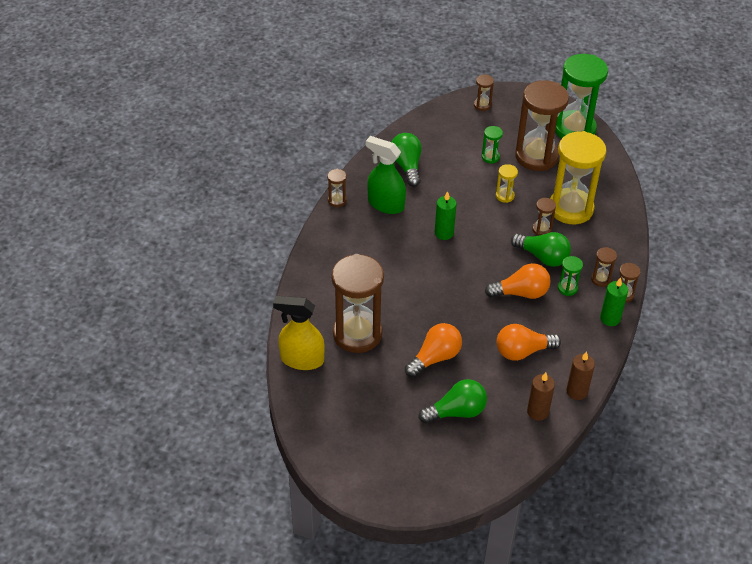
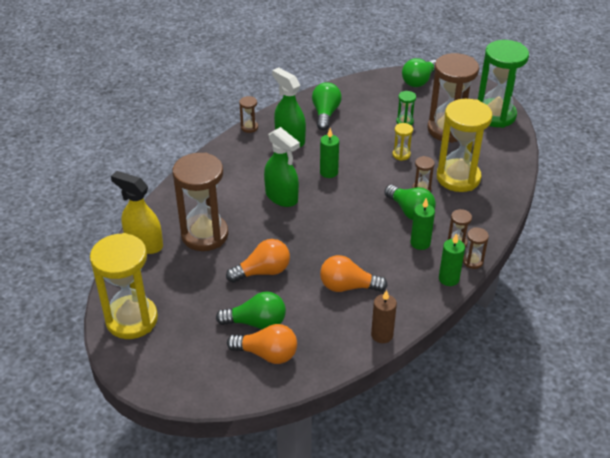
camera: 20 degrees right, 5 degrees down
brown hourglass [474,74,494,111] -> green light bulb [402,58,436,87]
orange light bulb [485,263,551,299] -> orange light bulb moved to [227,324,297,364]
brown candle [527,372,555,421] -> none
green hourglass [558,256,583,296] -> green candle [411,198,435,250]
none -> yellow hourglass [90,233,158,339]
none -> green spray bottle [264,127,300,207]

